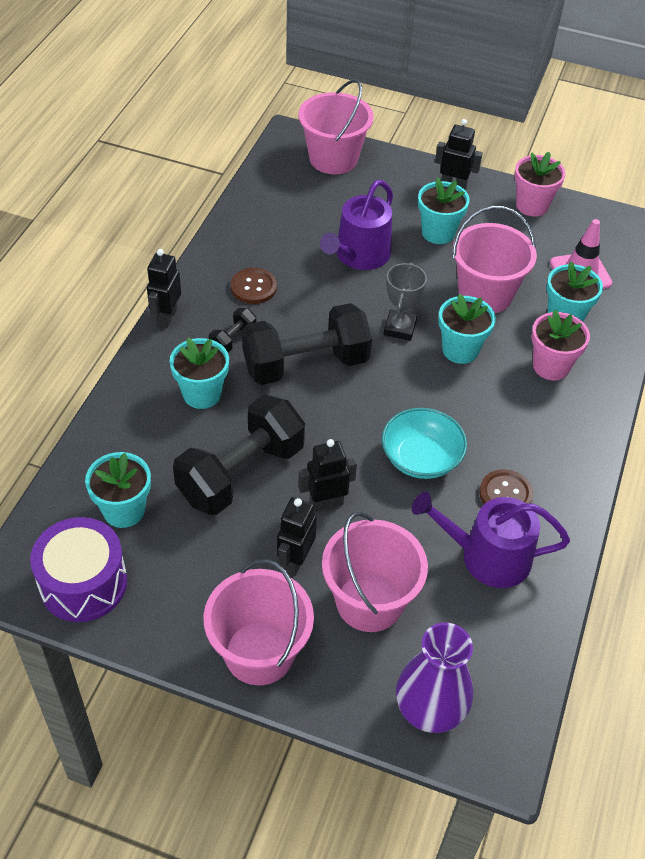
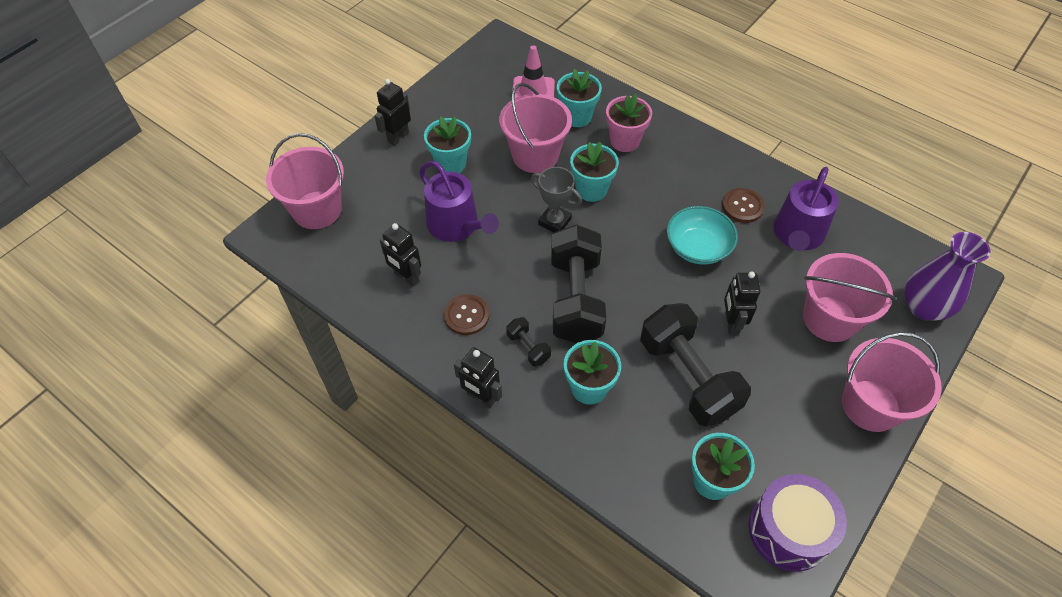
camera: 70 degrees left, 5 degrees up
black robot [277,497,317,576] -> black robot moved to [380,223,421,287]
pink flower pot [514,152,566,216] -> none

